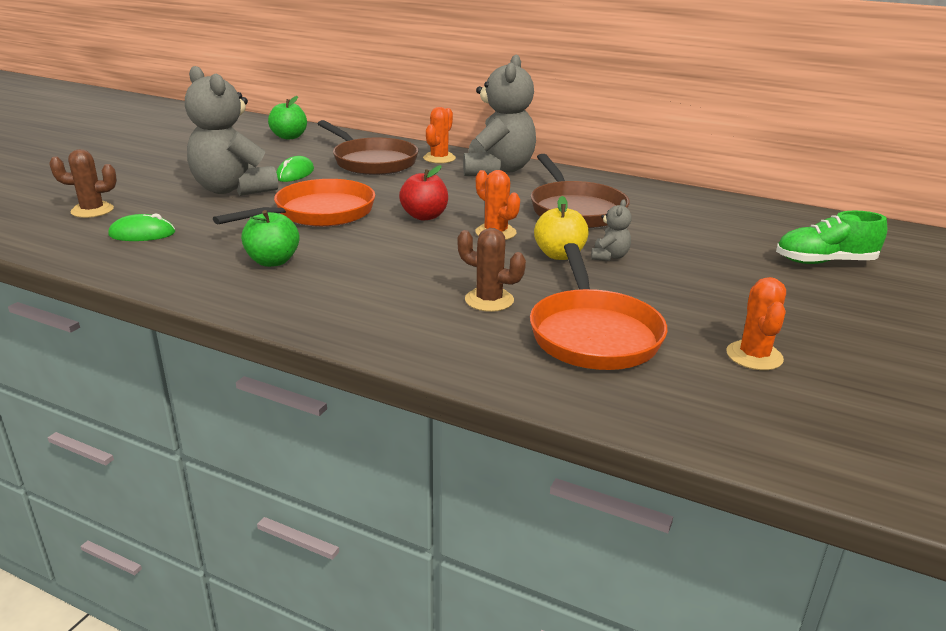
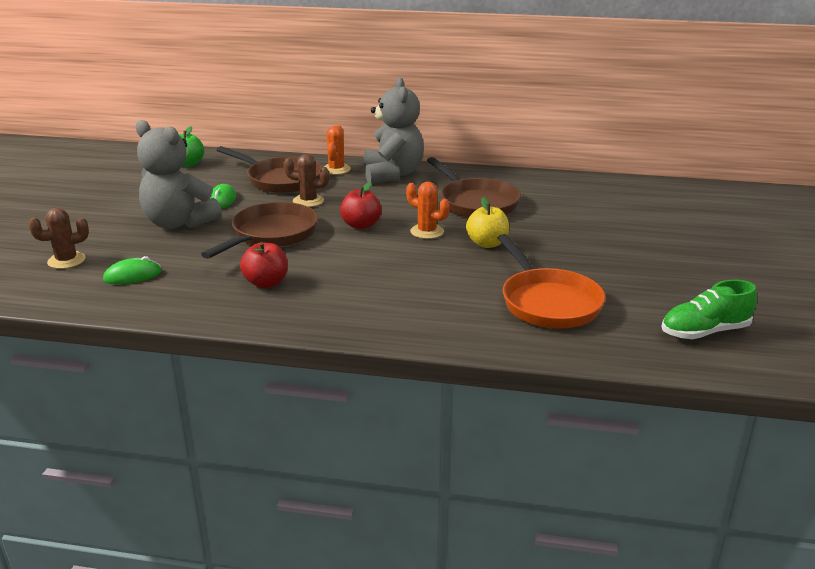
camera: 15 degrees left, 0 degrees up
orange pan [213,179,375,227] -> brown pan [201,202,318,259]
green apple [241,210,300,267] -> red apple [240,242,288,288]
brown cactus [457,228,526,312] -> brown cactus moved to [284,154,330,207]
grey teddy bear [591,199,632,261] -> none
orange cactus [726,277,786,370] -> none
green shoe [776,211,887,264] -> green shoe moved to [661,280,757,339]

